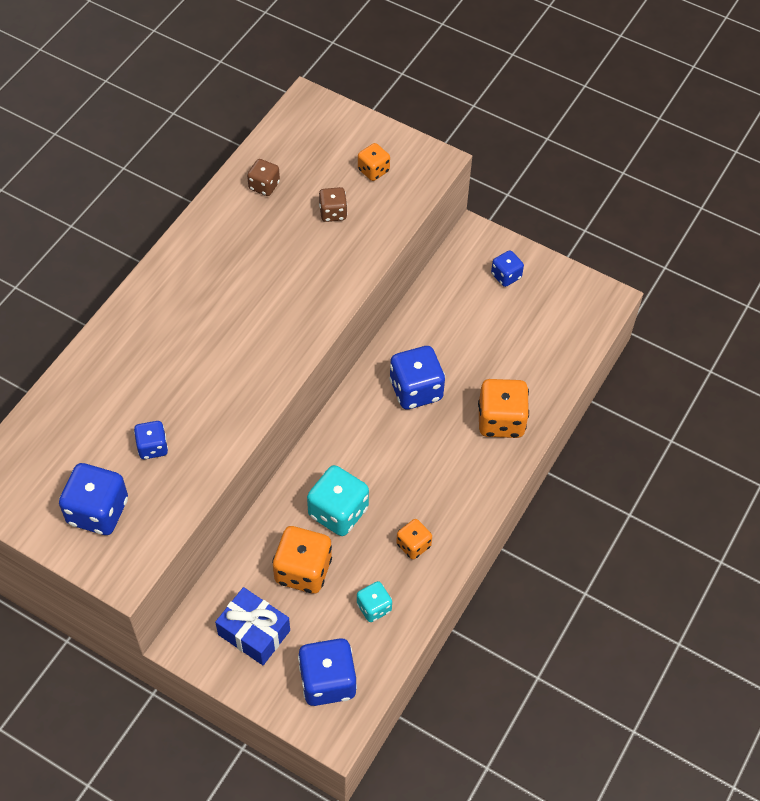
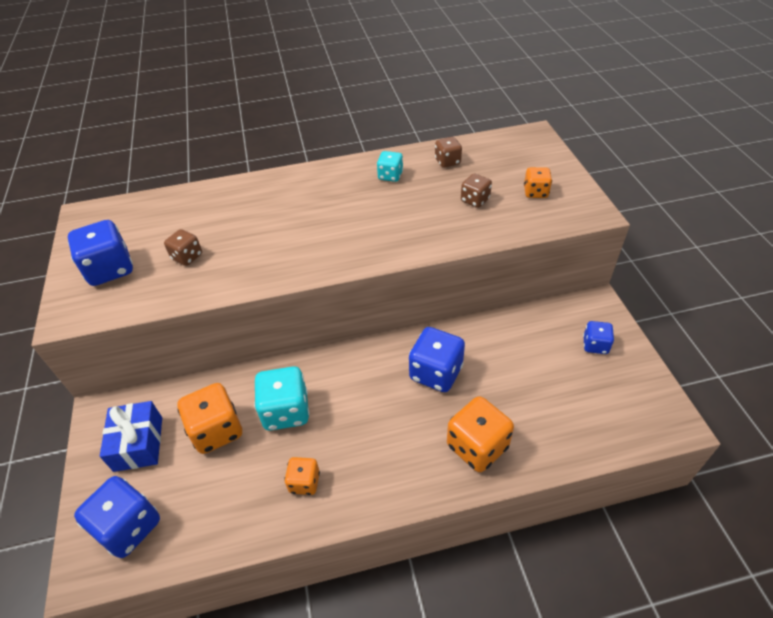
camera: 50 degrees right, 10 degrees down
blue dice [134,421,168,459] -> brown dice [164,229,202,266]
turquoise dice [357,581,392,622] -> turquoise dice moved to [377,151,403,182]

